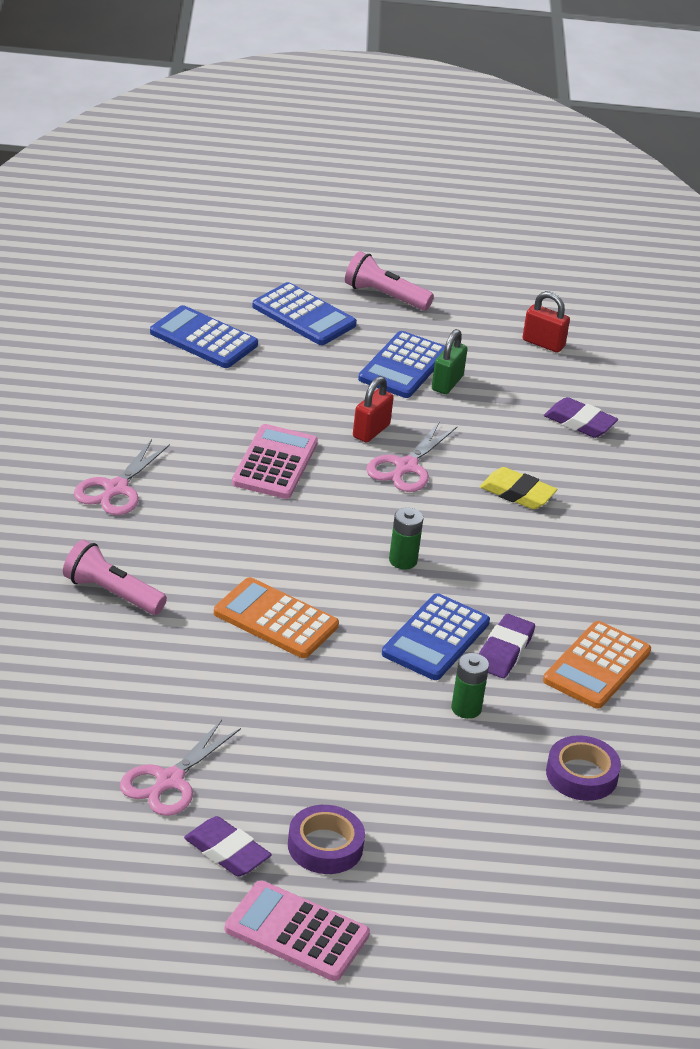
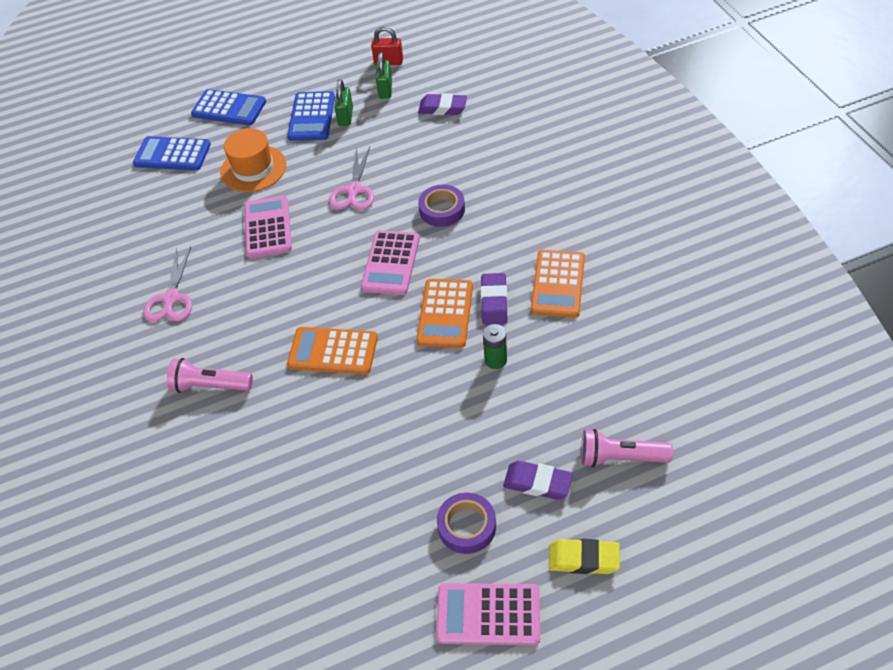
camera: 15 degrees left, 15 degrees up
pink scissors [120,720,241,816] -> none
purple eraser [184,816,272,877] -> purple eraser moved to [503,461,573,500]
pink flashlight [345,251,434,311] -> pink flashlight moved to [581,429,673,467]
red padlock [353,376,394,443] -> none
blue calculator [382,593,490,680] -> orange calculator [416,279,473,348]
green battery [389,507,424,569] -> pink calculator [361,230,420,295]
yellow eraser [480,467,557,509] -> yellow eraser moved to [549,539,620,574]
purple tape [546,735,621,801] -> purple tape moved to [418,185,465,227]
none -> orange hat [220,128,286,192]
none -> green padlock [376,52,392,99]

